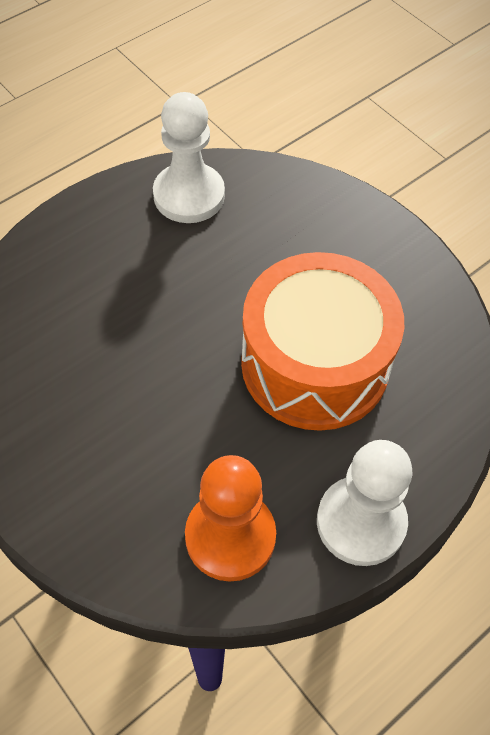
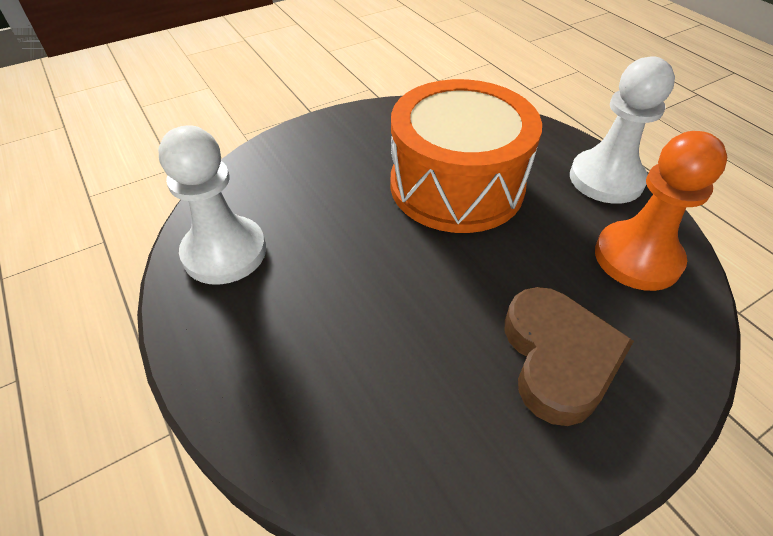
camera: 80 degrees left, 10 degrees down
none -> brown heart [504,287,634,426]

